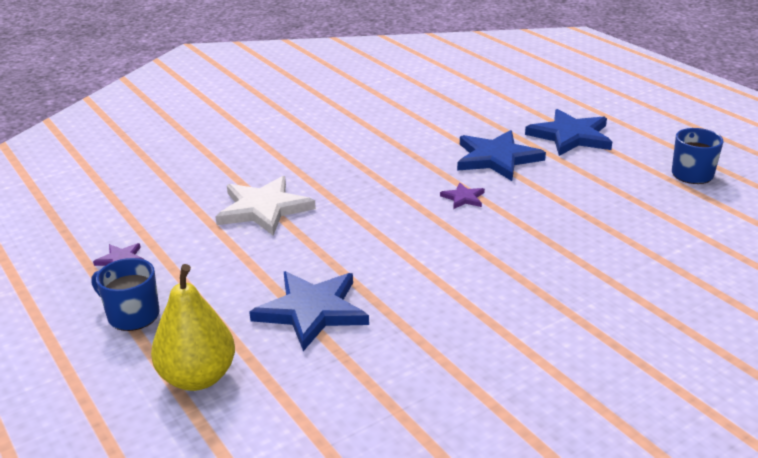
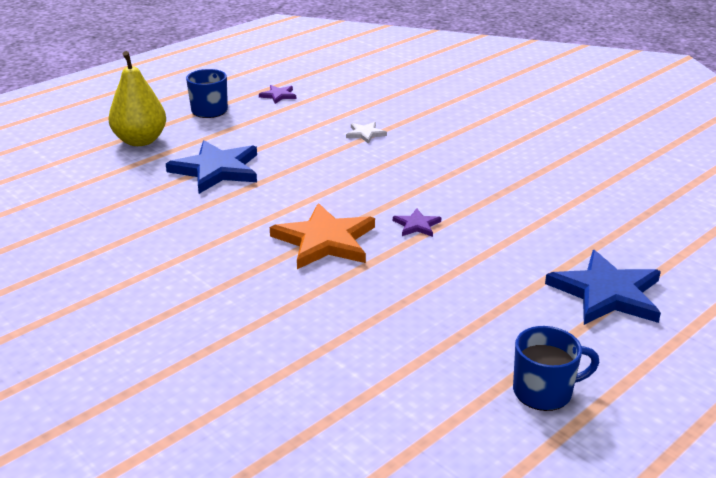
camera: 80 degrees right, 0 degrees up
white star [215,176,316,236] -> white star [346,122,387,144], size x0.47
blue star [457,130,546,181] -> none
none -> orange star [270,203,375,269]

